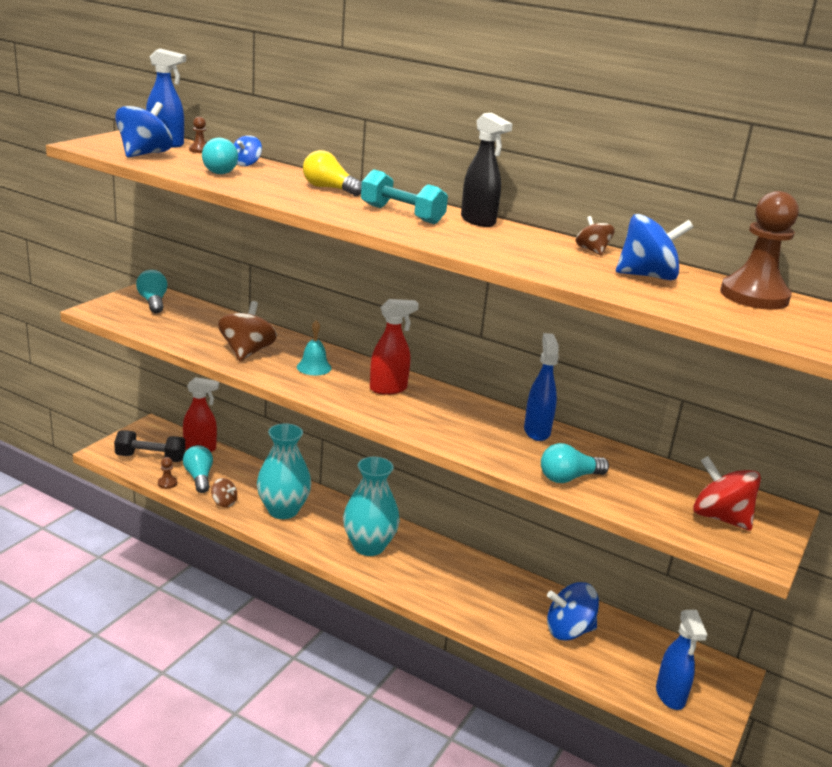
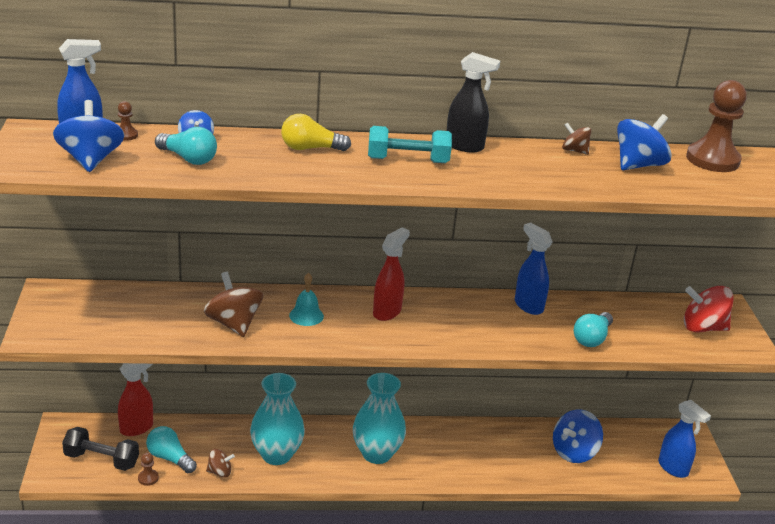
camera: 35 degrees left, 5 degrees up
black dumbbell [114,430,185,462] -> black dumbbell turned 45 degrees clockwise [62,427,139,471]
turquoise light bulb [136,270,167,313] -> none

